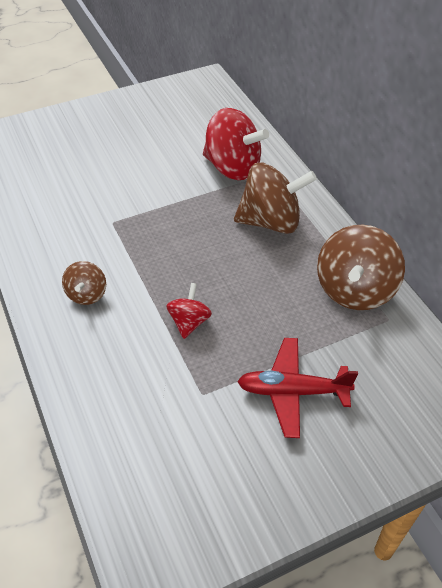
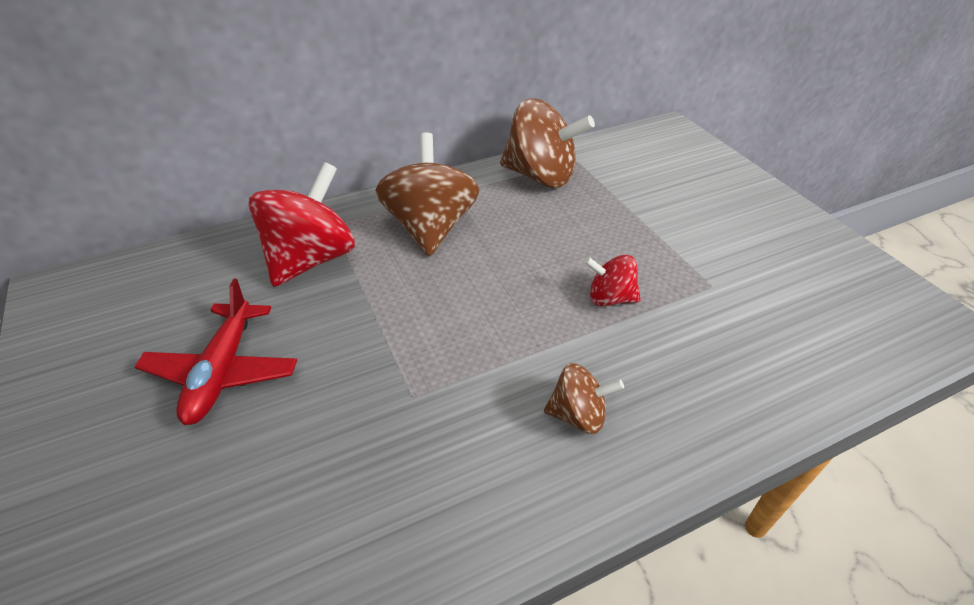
camera: 90 degrees left, 5 degrees down
red plane [237,338,358,438] -> red plane moved to [135,279,297,425]

